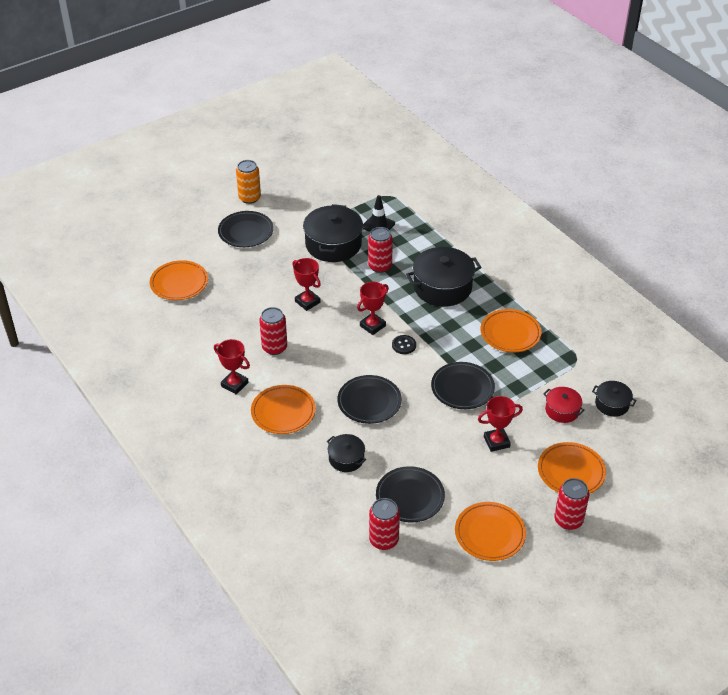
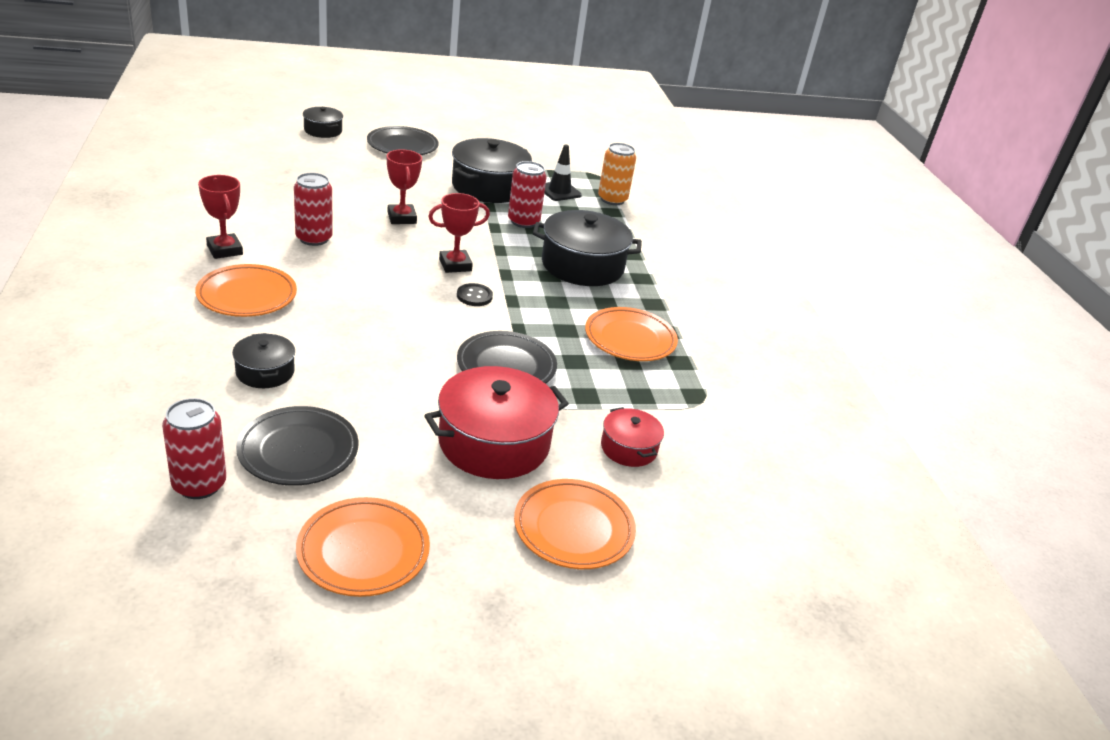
camera: 20 degrees right, 10 degrees down
orange plate [150,260,208,300] -> none
orange can [236,160,261,204] -> orange can moved to [598,143,636,205]
black plate [338,375,402,424] -> none
red trophy [478,396,523,452] -> red pot [424,366,569,479]
red can [554,478,589,530] -> none
black pot [592,381,636,417] -> black pot moved to [303,107,343,138]

